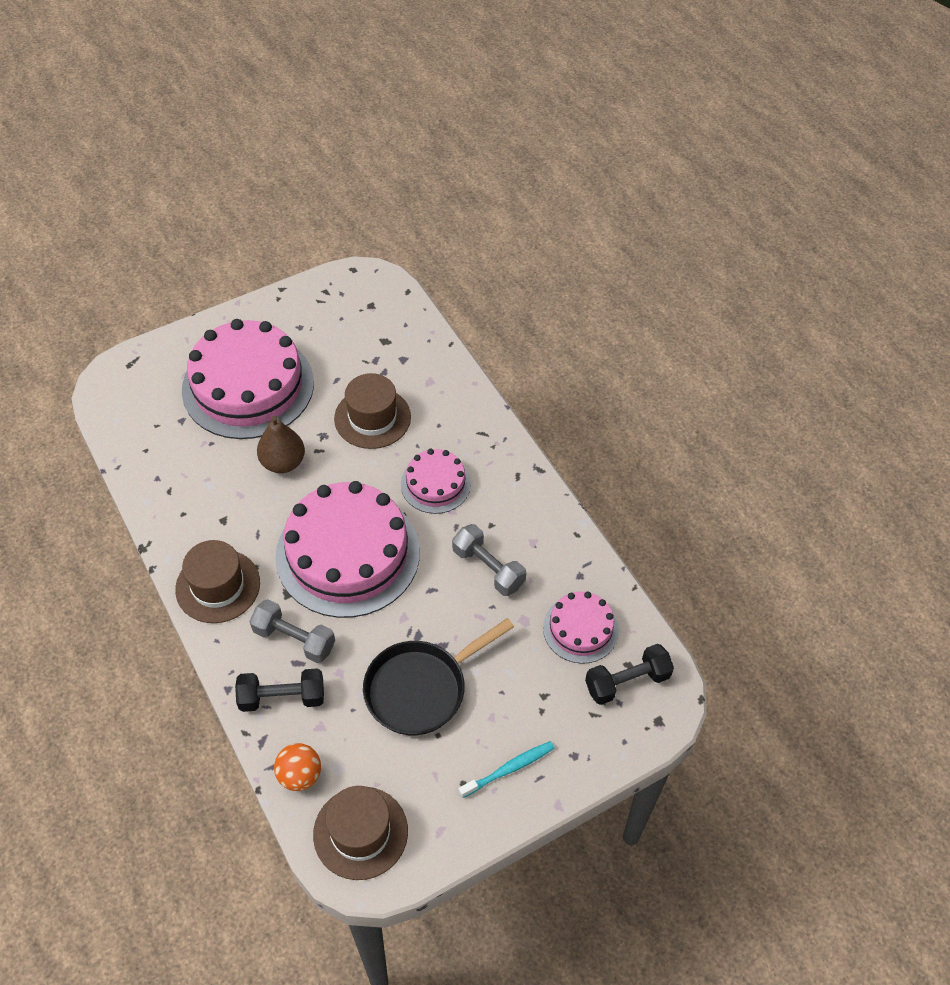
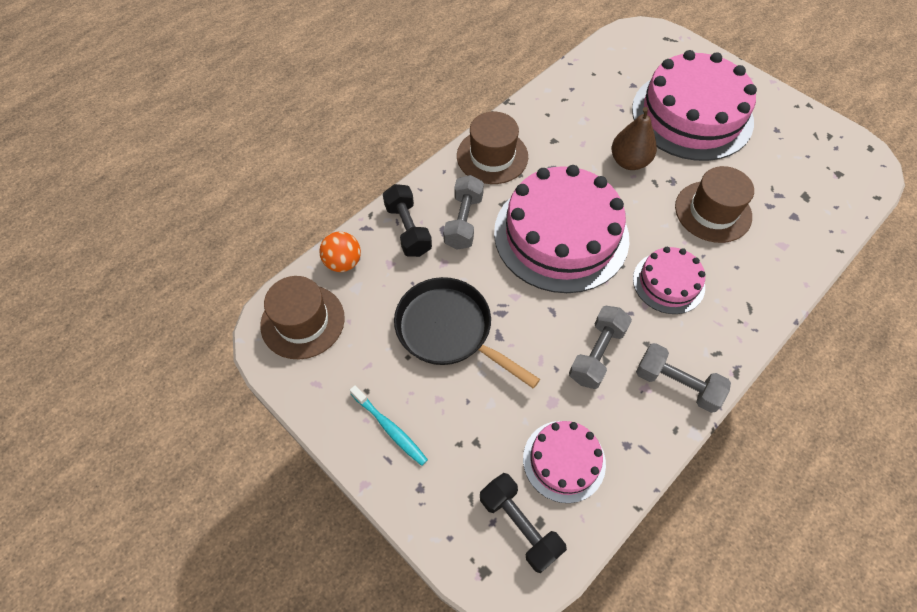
camera: 75 degrees right, 5 degrees up
none -> grey dumbbell [636,343,731,413]

